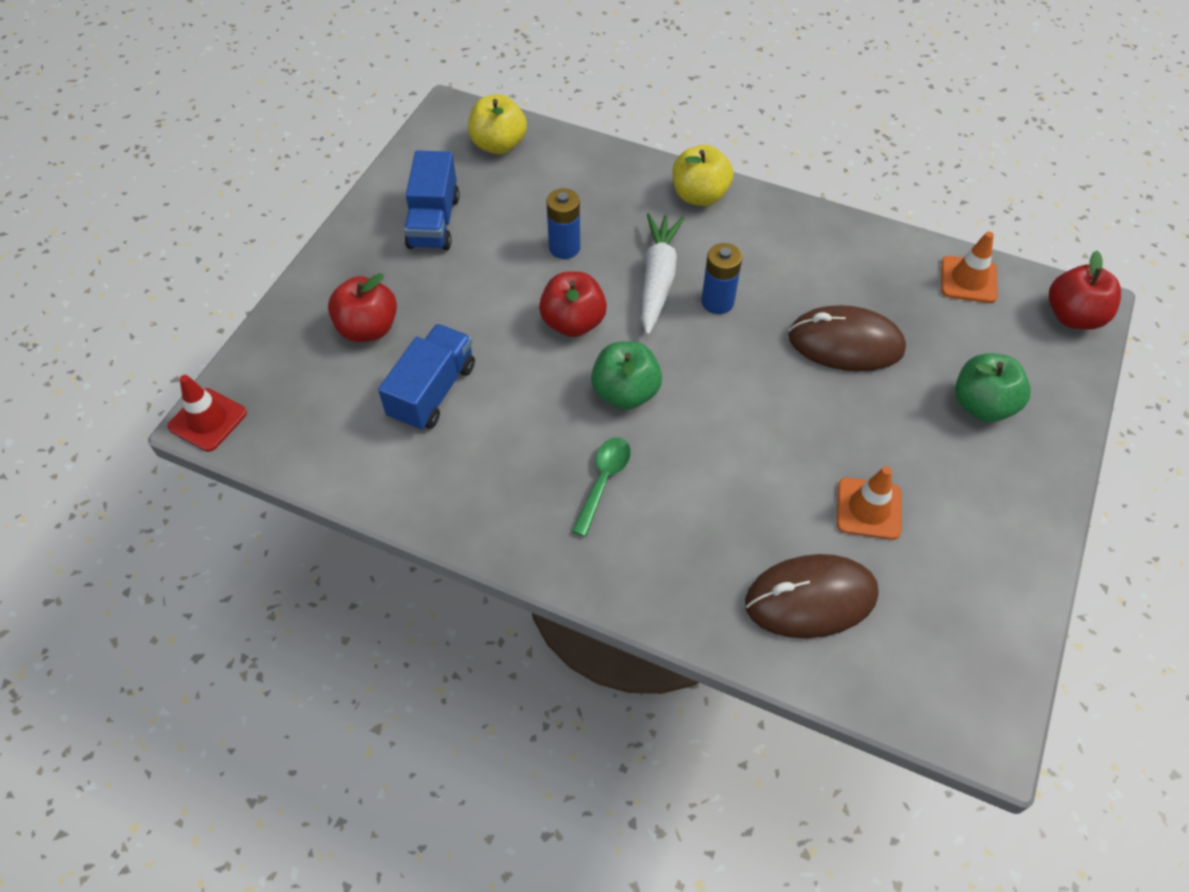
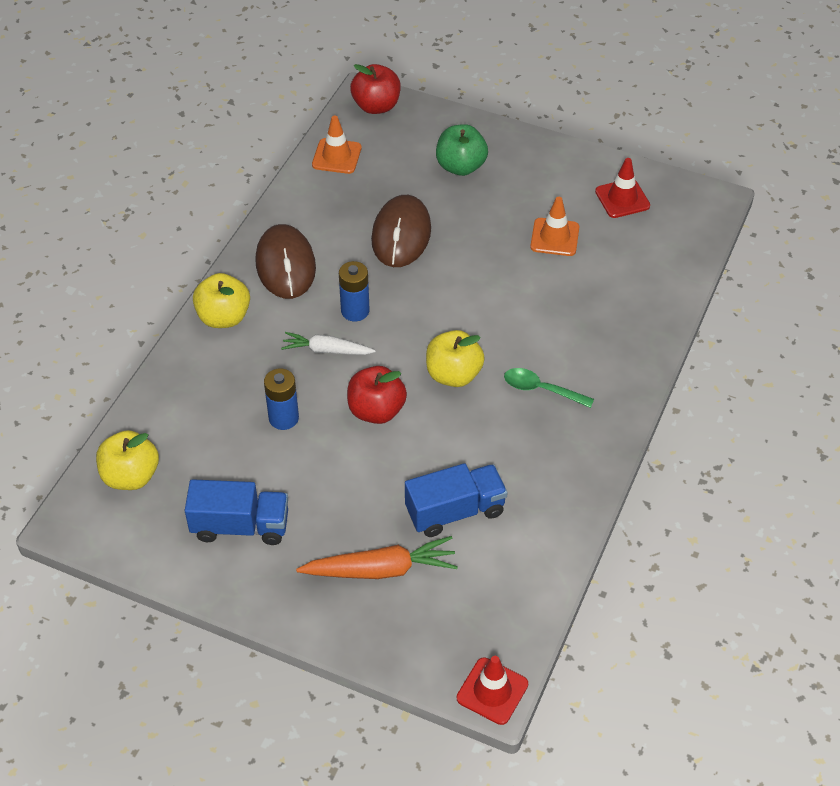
camera: 90 degrees left, 5 degrees down
red apple [328,273,397,342] -> orange carrot [296,536,458,579]
blue truck [378,324,475,431] -> blue truck turned 135 degrees clockwise [405,463,508,537]
green apple [591,341,662,410] -> yellow apple [426,330,485,387]
white carrot [641,213,684,335] -> white carrot [281,332,376,355], size x0.66
brown mouse [745,554,879,638] -> brown mouse moved to [255,224,316,299]
none -> red traffic cone [595,158,650,218]

